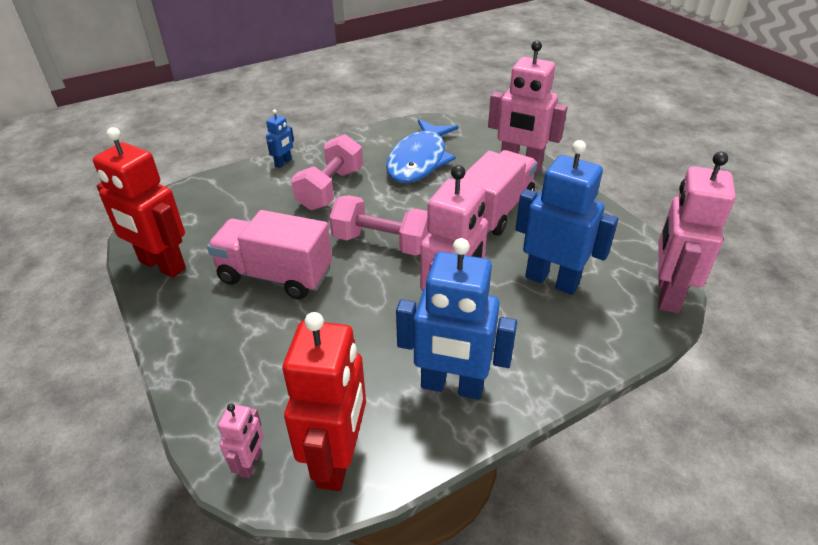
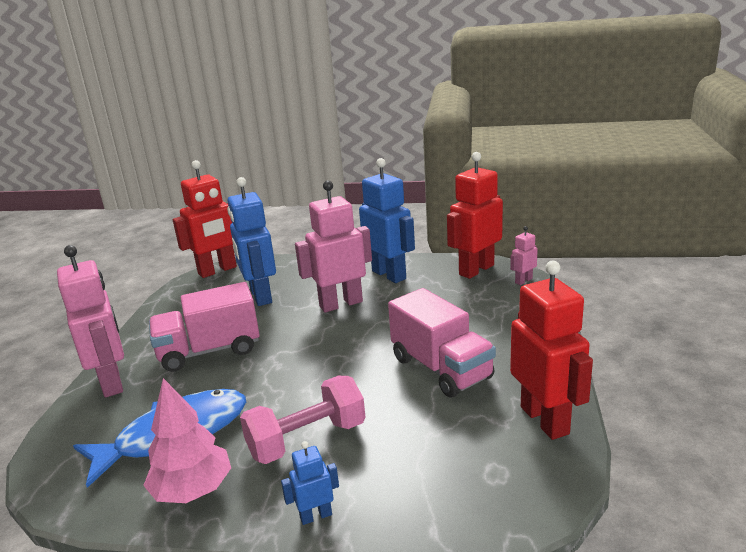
camera: 140 degrees left, 15 degrees down
pink dumbbell [329,195,429,256] -> none
pink robot [658,152,736,313] -> red robot [173,160,237,278]
none -> pink tree [143,378,231,503]

